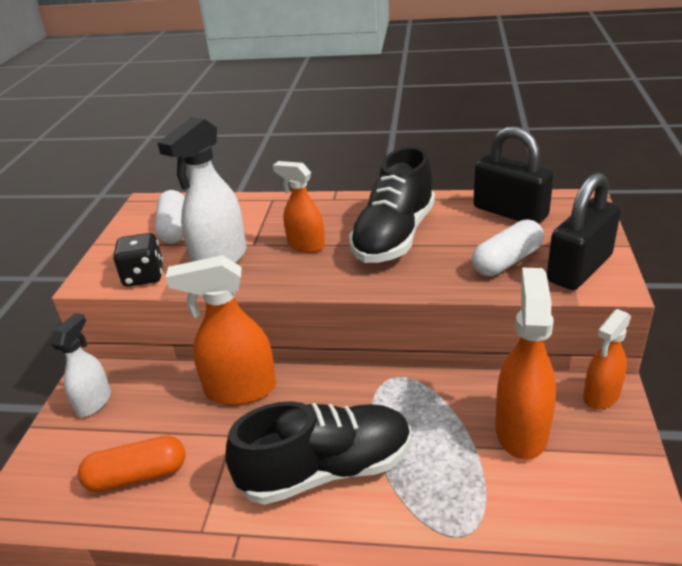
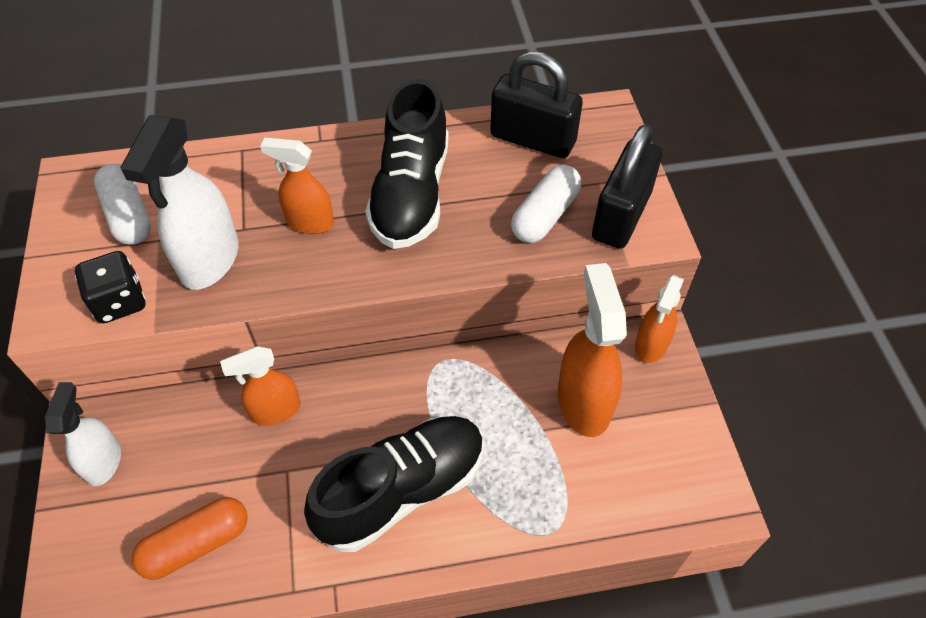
camera: 20 degrees left, 20 degrees up
orange spray bottle [166,255,276,405] -> orange spray bottle [220,346,301,425], size x0.63

